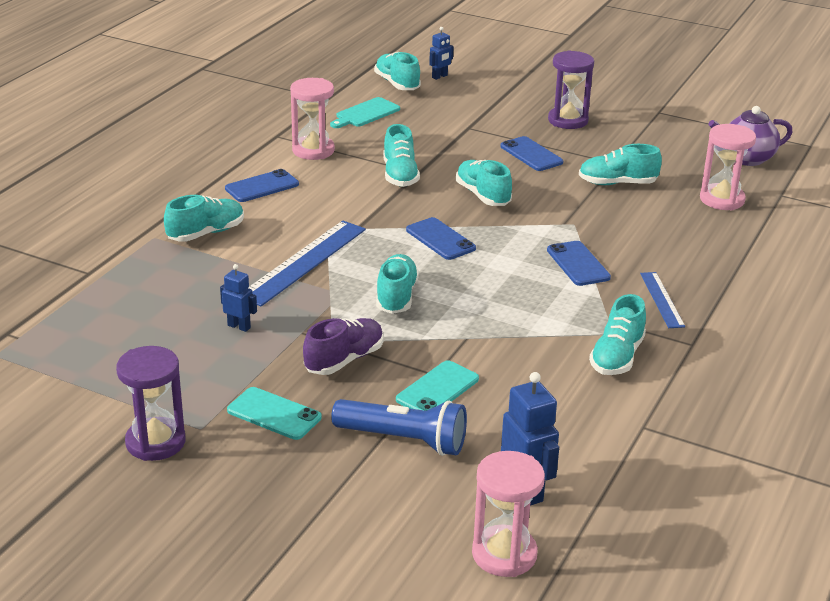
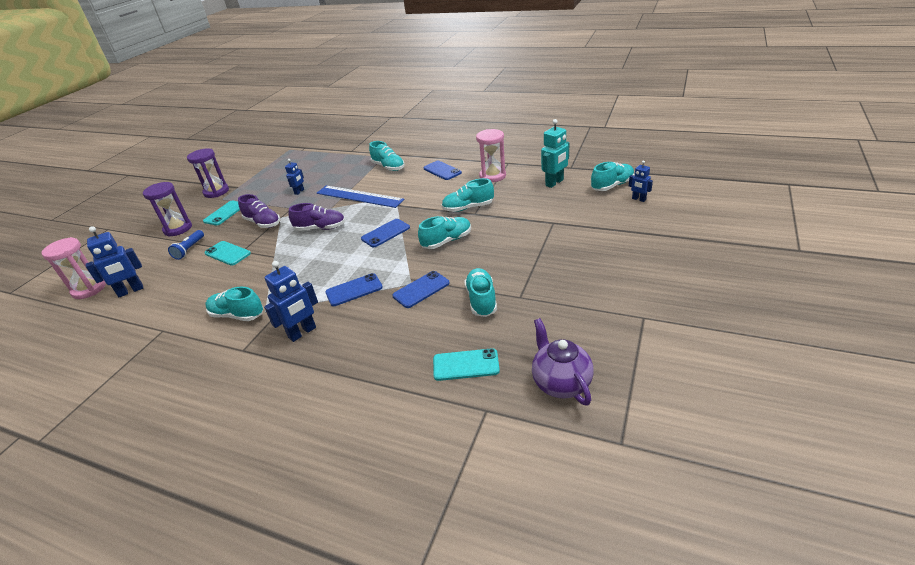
camera: 90 degrees right, 5 degrees up
turquoise cutting board [330,97,400,128] -> turquoise robot [541,119,569,188]
blue flashlight [331,399,467,456] -> blue flashlight [168,230,204,260], size x0.62
turquoise shoe [376,254,419,314] -> purple shoe [289,203,345,231]
blue phone [500,136,563,171] -> blue phone moved to [392,271,450,308]
purple hourglass [548,50,594,129] -> purple hourglass moved to [143,182,192,237]
blue ruler [640,272,685,328] -> blue robot [264,261,318,342]
pink hourglass [700,124,756,210] -> turquoise phone [433,348,500,381]

